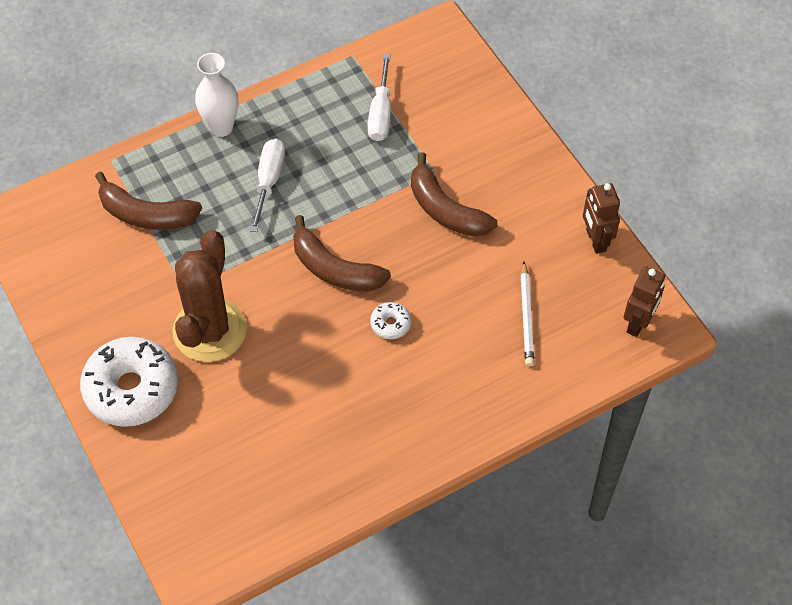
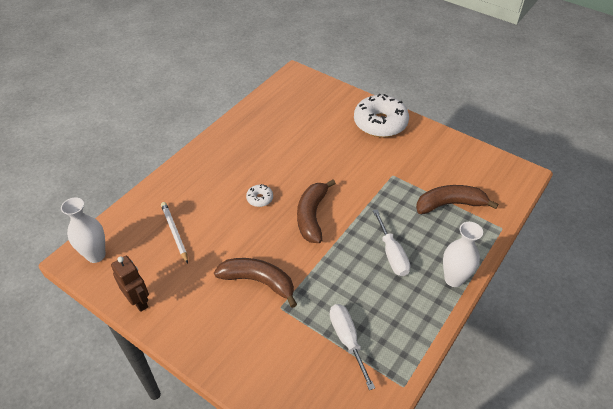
camera: 155 degrees right, 10 degrees down
brown cactus [172,230,247,362] -> none
brown banana [293,215,391,292] -> brown banana turned 90 degrees counterclockwise [297,179,336,243]
brown robot [624,266,665,337] -> white vase [61,198,105,263]

